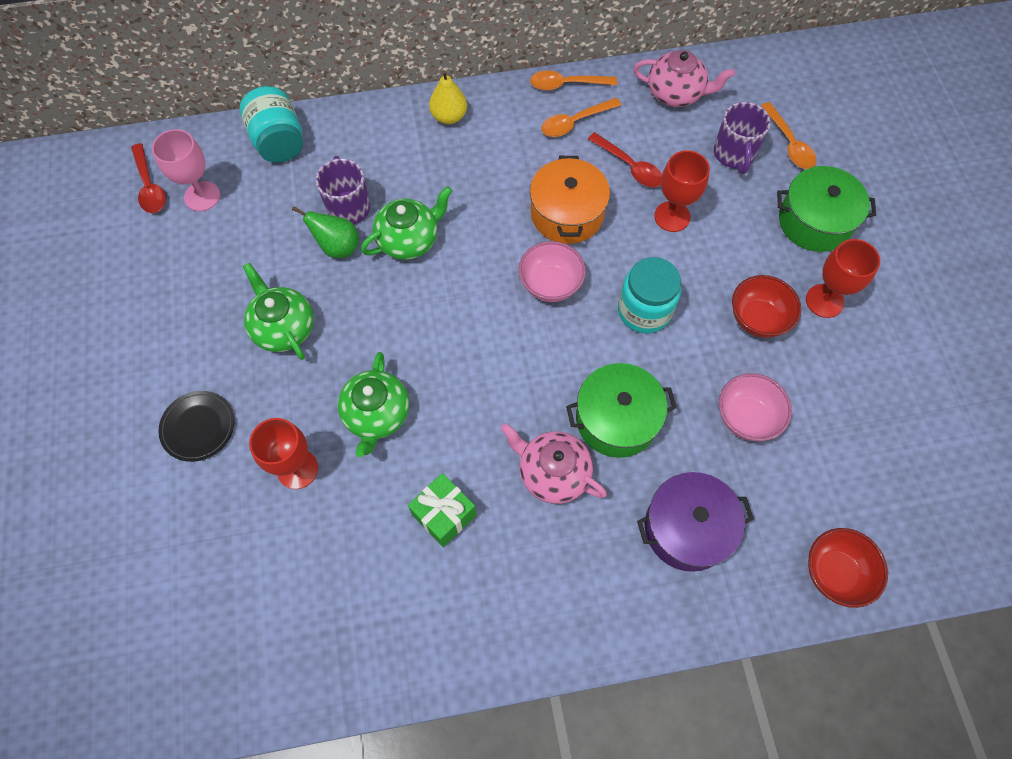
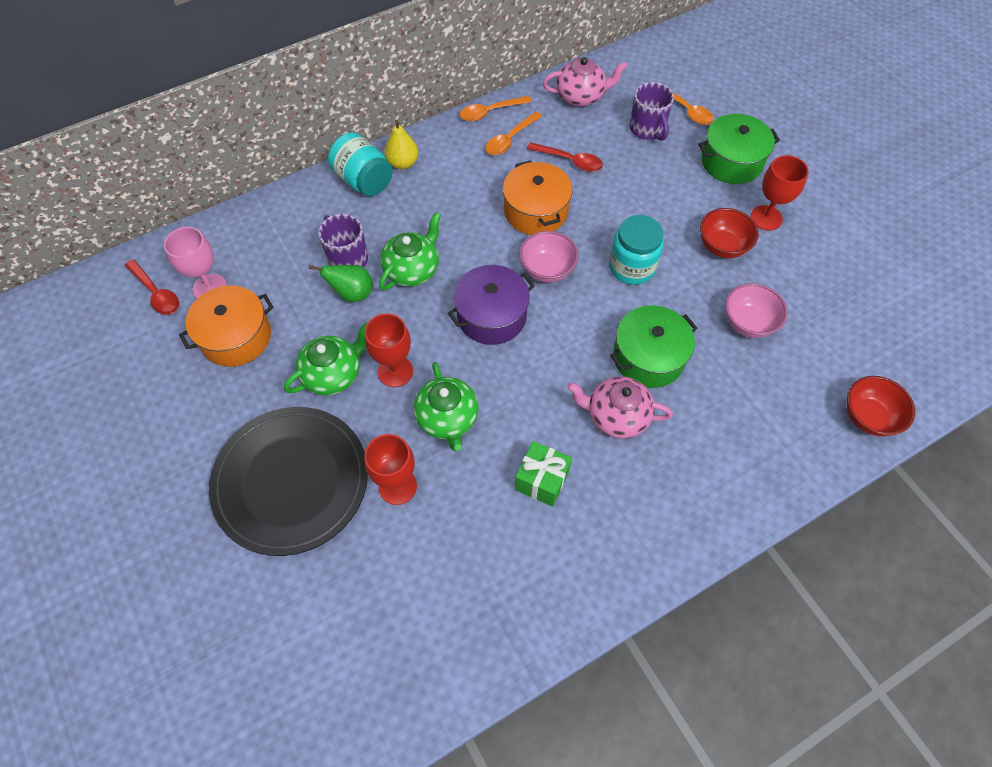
camera: 20 degrees left, 5 degrees down
black plate [158,391,235,462] -> black plate [209,407,368,556], size x2.20
turquoise jar [240,86,303,163] -> turquoise jar moved to [328,132,393,196]
green teapot [243,262,314,360] -> green teapot turned 105 degrees clockwise [284,322,368,395]
purple pot [637,472,754,572] -> purple pot moved to [448,265,535,345]
red goblet [654,150,710,232] -> red goblet moved to [365,313,413,387]
none -> orange pot [179,285,274,367]

